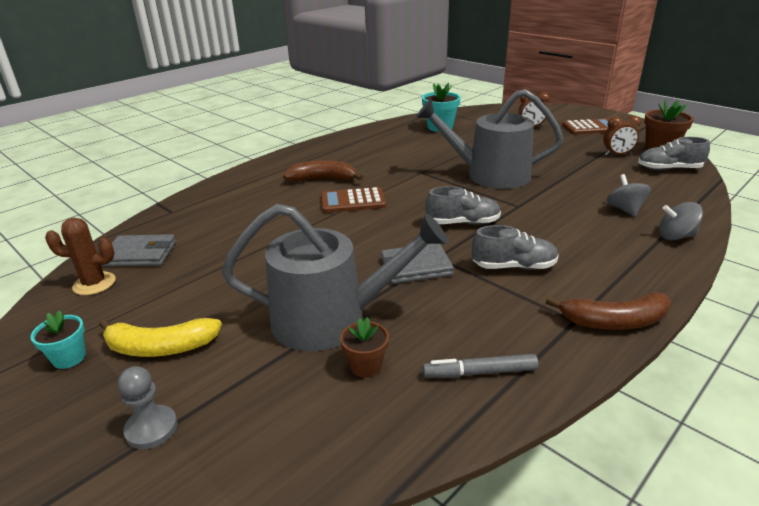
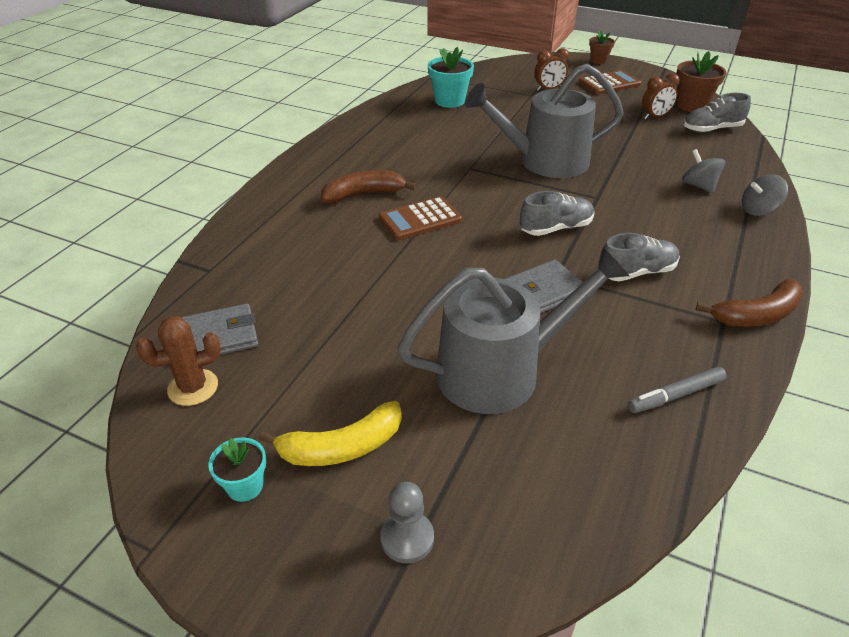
camera: 20 degrees left, 10 degrees up
brown flower pot [340,317,389,378] -> brown flower pot moved to [589,31,615,64]

